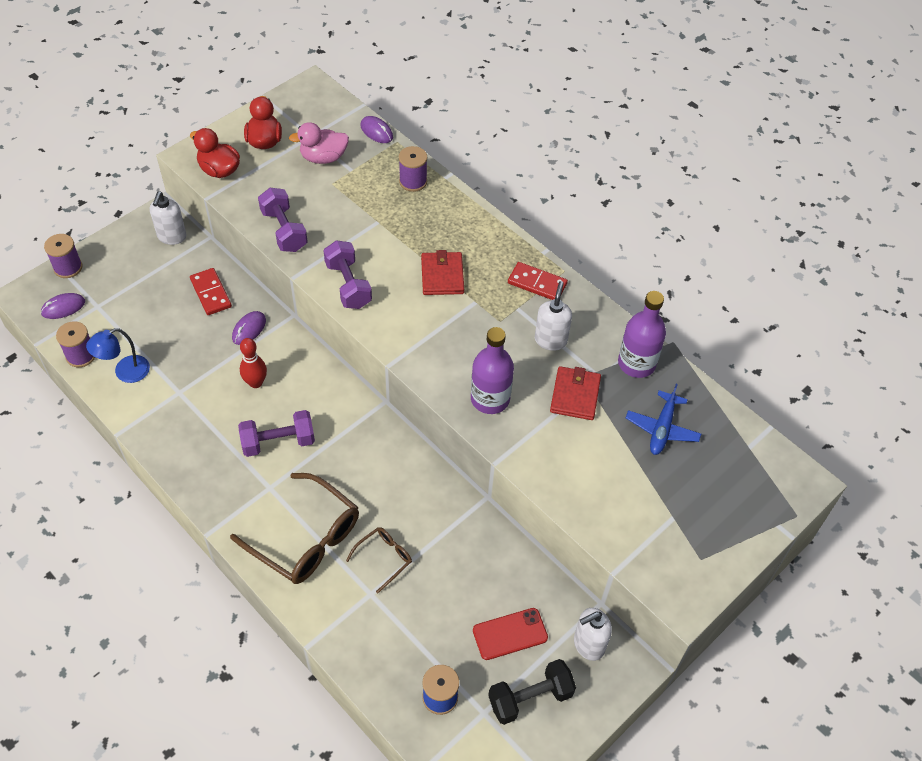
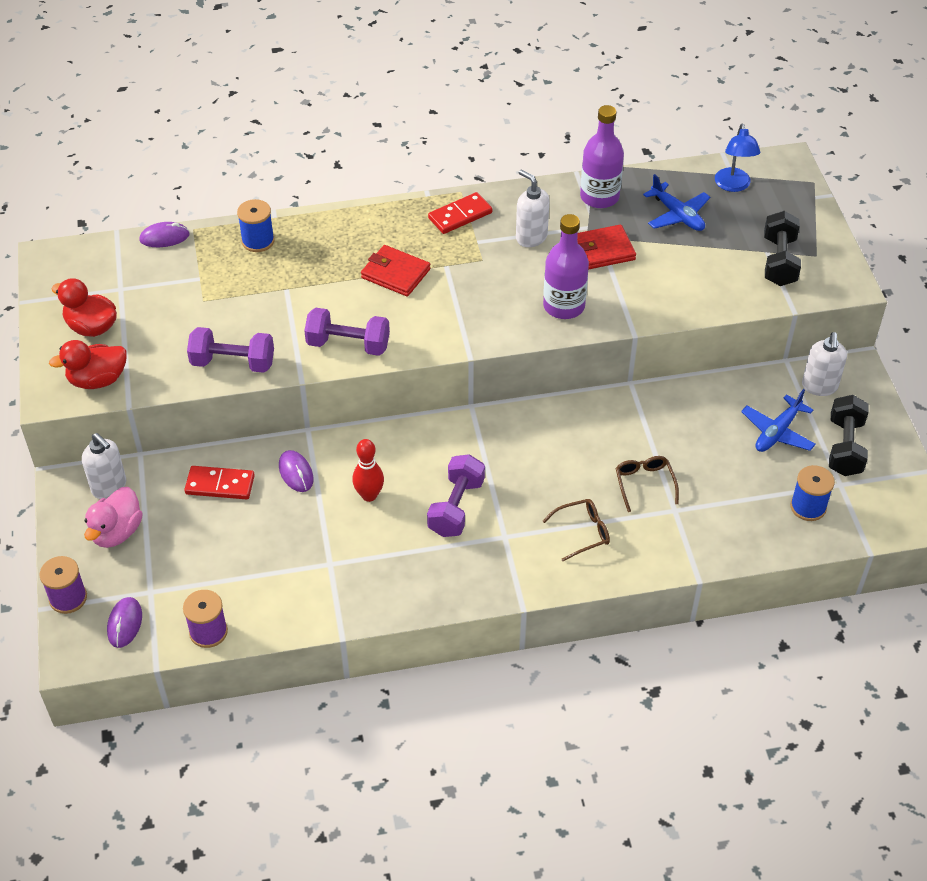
camera: 55 degrees left, 5 degrees down
blue lamp [86,328,150,383] -> blue lamp moved to [715,124,760,192]
brown glasses [230,473,359,584] -> brown glasses [543,499,610,561], size x0.51
pink duck [289,122,349,164] -> pink duck moved to [84,487,143,548]
purple spool [399,146,427,192] -> blue spool [237,199,275,252]
red phone [473,608,548,660] -> blue plane [741,389,816,452]
red wallet [550,366,601,420] -> red wallet turned 60 degrees counterclockwise [577,225,636,270]
none -> black dumbbell [764,211,801,286]

